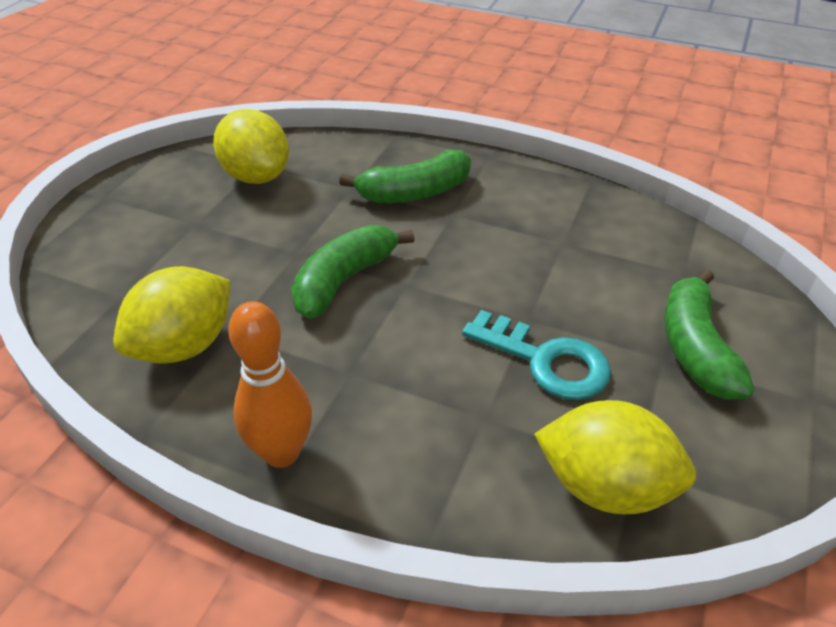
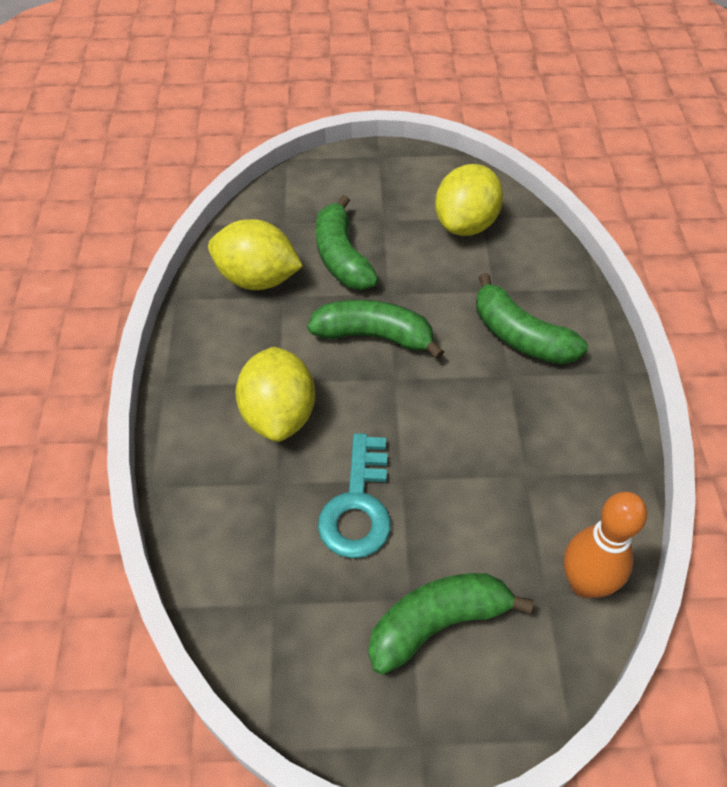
camera: 65 degrees right, 10 degrees up
orange bowling pin [228,301,312,468] -> orange bowling pin moved to [564,492,647,598]
yellow lemon [534,400,696,514] -> yellow lemon moved to [235,347,315,442]
none -> green banana [316,195,379,290]

